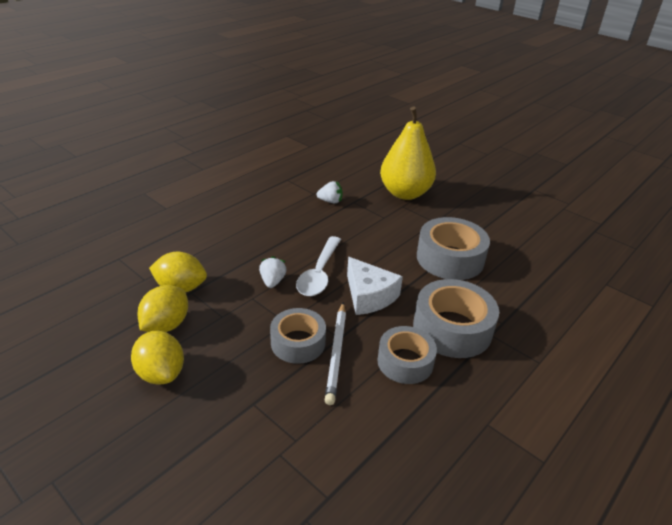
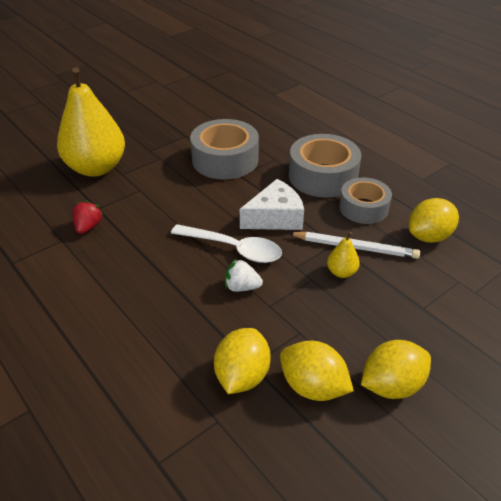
camera: 80 degrees left, 5 degrees up
grey tape [270,308,326,364] -> yellow pear [327,232,360,278]
white strawberry [317,181,343,203] -> red strawberry [73,200,103,234]
none -> yellow lemon [409,198,459,243]

